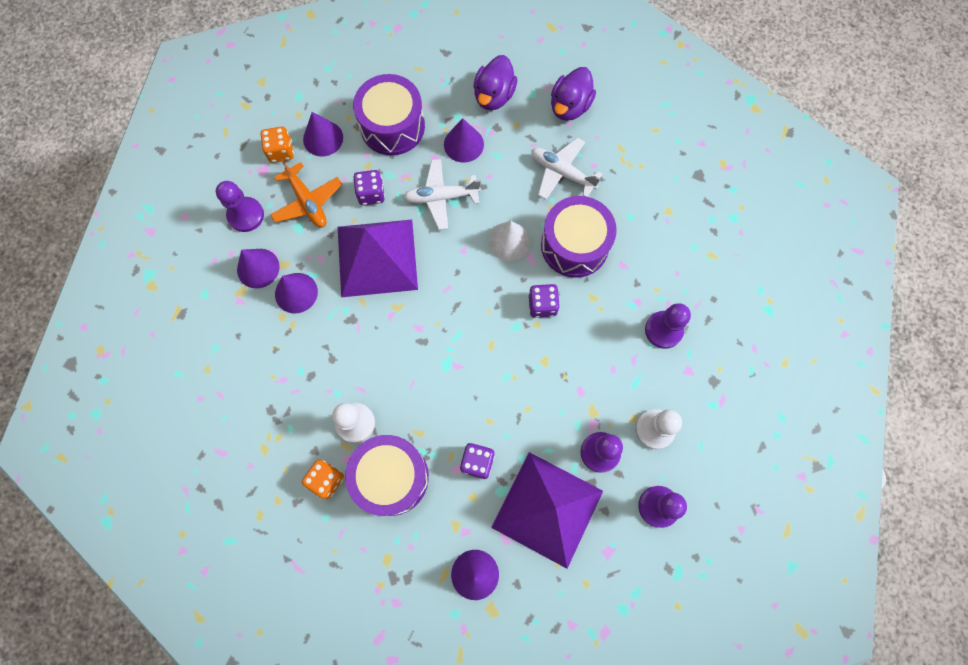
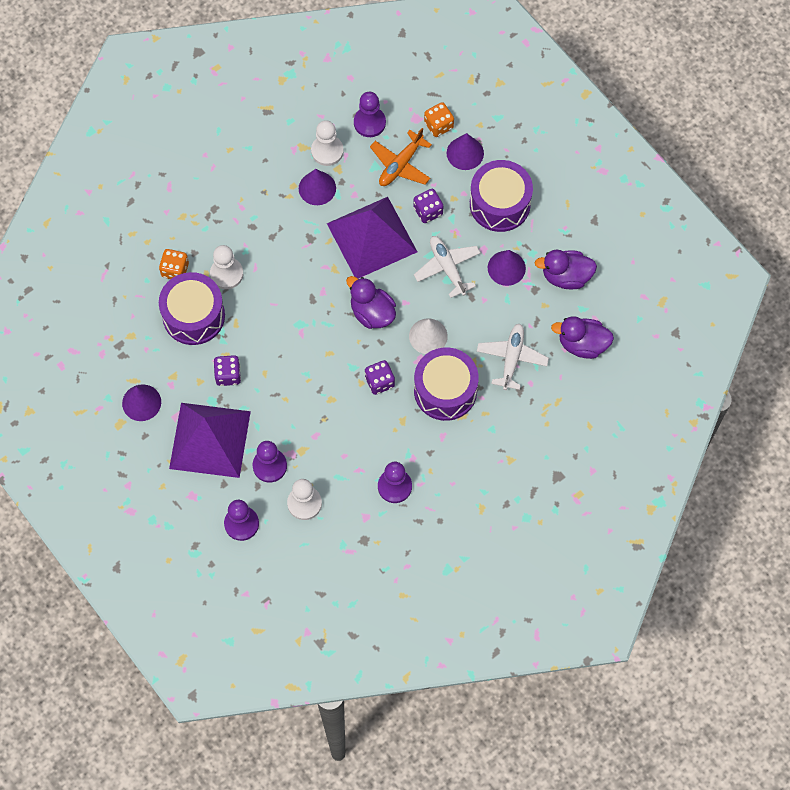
camera: 70 degrees right, 5 degrees down
purple cone [237,249,279,288] -> white pawn [311,120,344,166]
none -> purple duck [346,276,396,329]

